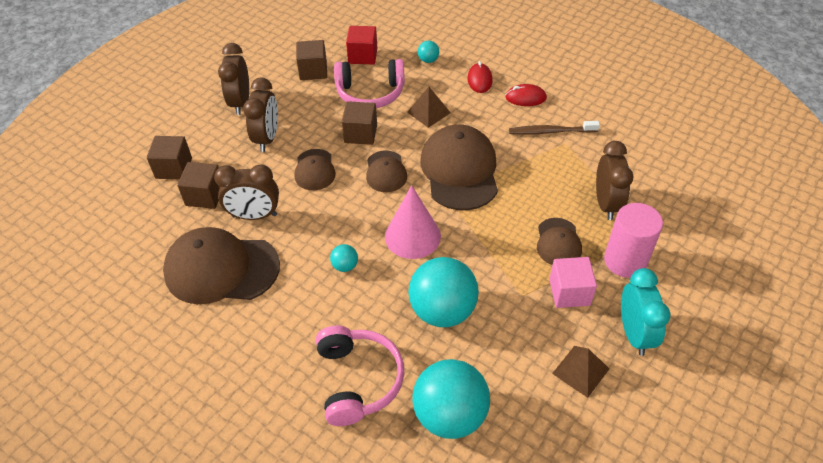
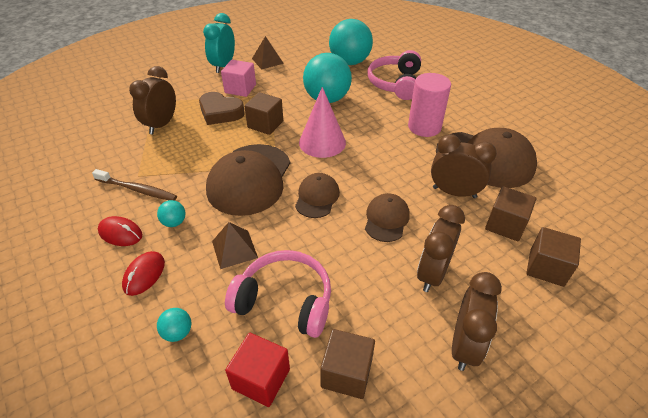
camera: 160 degrees left, 5 degrees down
turquoise ball [330,244,358,272] -> turquoise ball moved to [157,200,186,227]
brown cube [342,101,377,145] -> brown cube moved to [244,92,283,135]
brown cap [537,218,582,265] -> brown heart [199,92,245,125]
pink cylinder [604,203,663,278] -> pink cylinder moved to [408,73,451,137]

